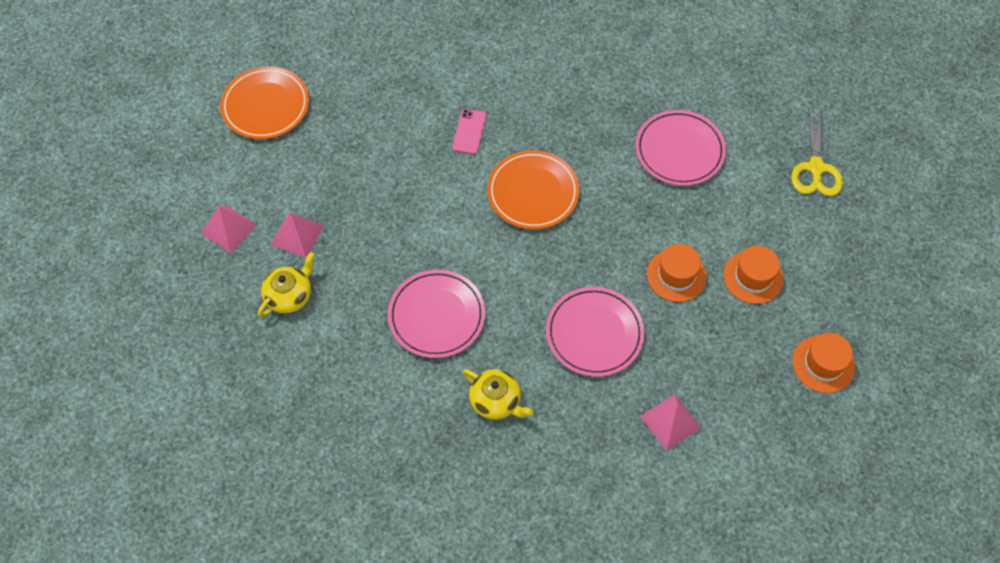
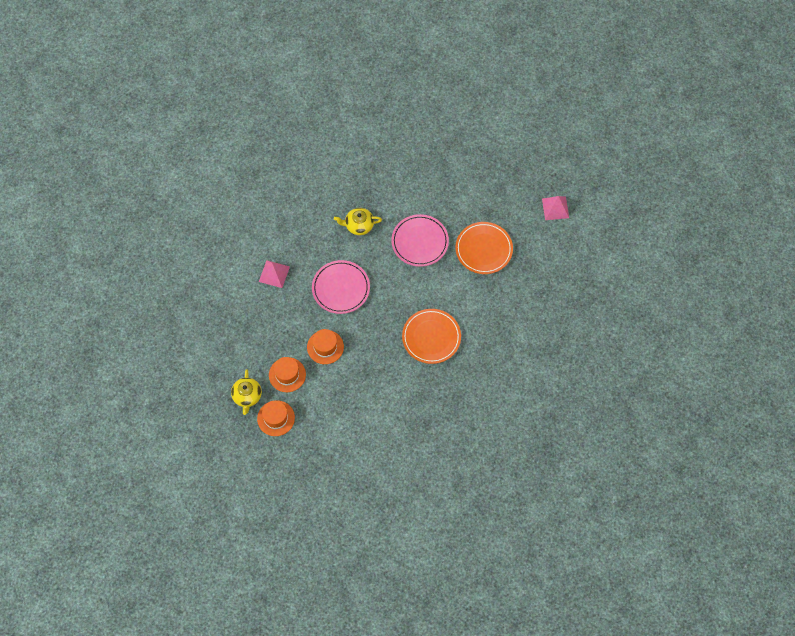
camera: 140 degrees right, 5 degrees up
orange plate [220,67,309,139] -> orange plate moved to [455,222,513,274]
yellow teapot [258,252,315,317] -> yellow teapot moved to [231,369,262,415]
pink pyramid [271,213,324,258] -> none
pink phone [452,109,486,154] -> none
pink plate [636,110,726,186] -> none
yellow scissors [791,107,843,197] -> none
orange hat [792,333,855,393] -> orange hat moved to [257,400,295,436]

